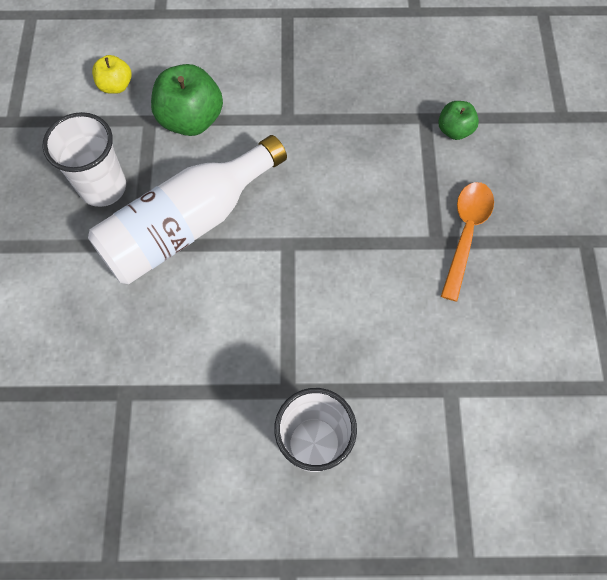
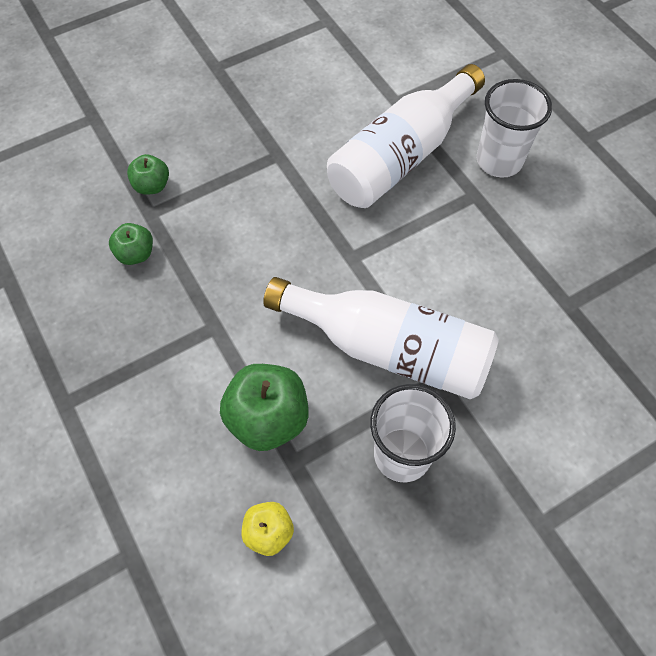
camera: 120 degrees left, 5 degrees down
orange spoon [441,182,494,301] -> none
none -> green apple [109,223,153,265]
none -> white bottle [327,64,485,208]

